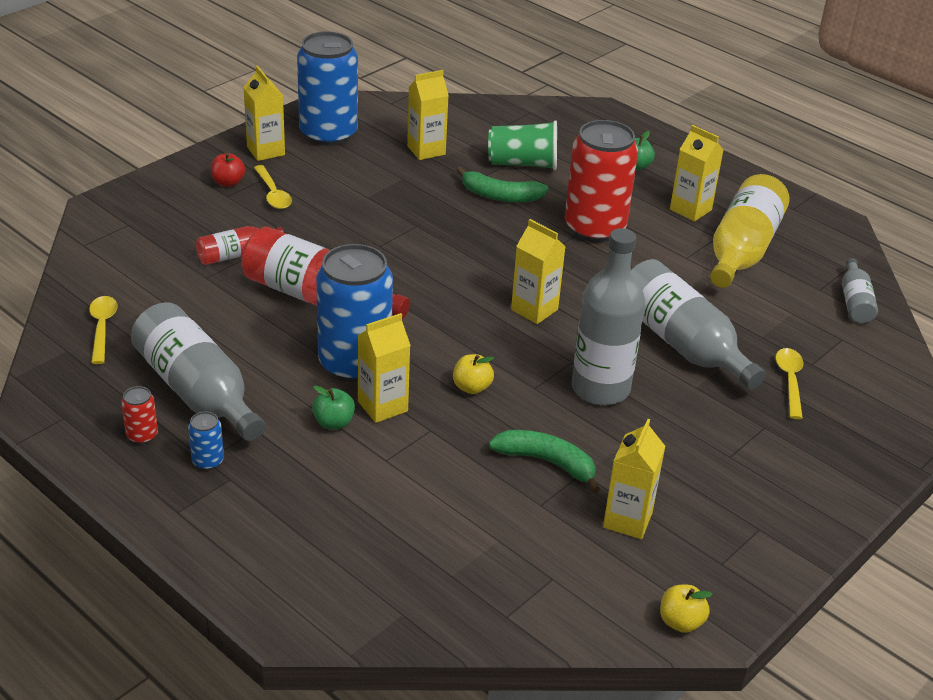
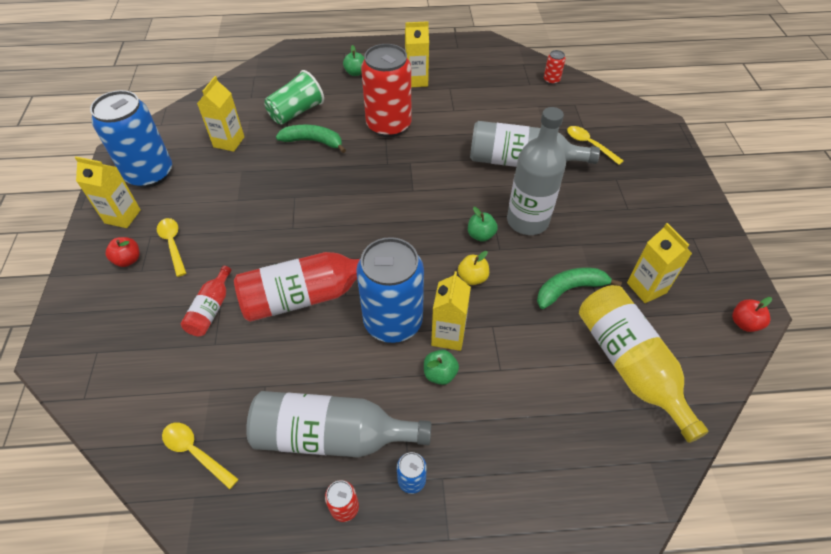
camera: 45 degrees left, 15 degrees up
yellow spoon [254,165,292,209] -> yellow spoon turned 135 degrees counterclockwise [157,218,186,277]
green banana [457,166,549,202] -> green banana turned 135 degrees counterclockwise [276,125,346,153]
yellow carton [511,219,566,324] -> none
yellow apple [660,585,712,633] -> red apple [732,297,772,332]
yellow bottle [710,174,789,288] -> yellow bottle moved to [579,285,709,443]
grey bottle [842,258,878,323] -> red can [544,50,565,85]
none -> green apple [468,207,498,242]

